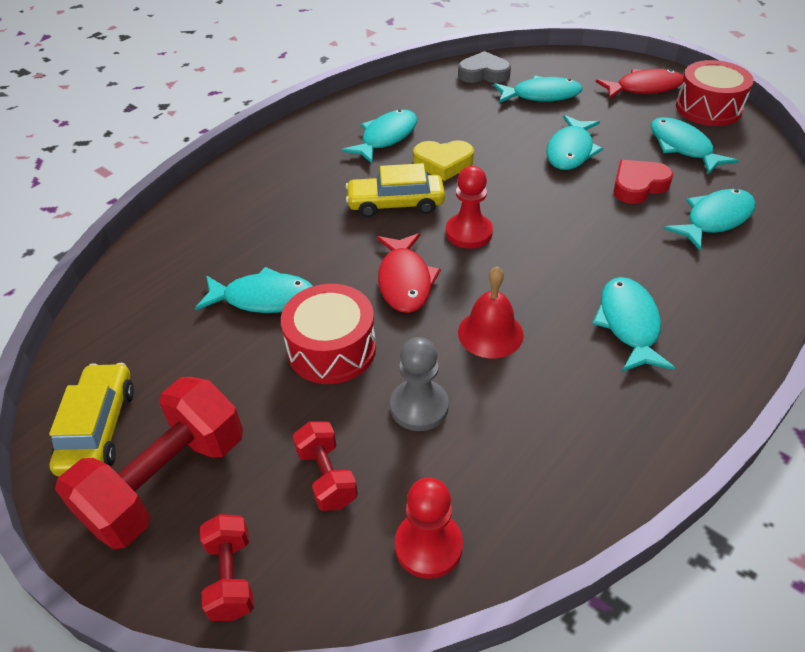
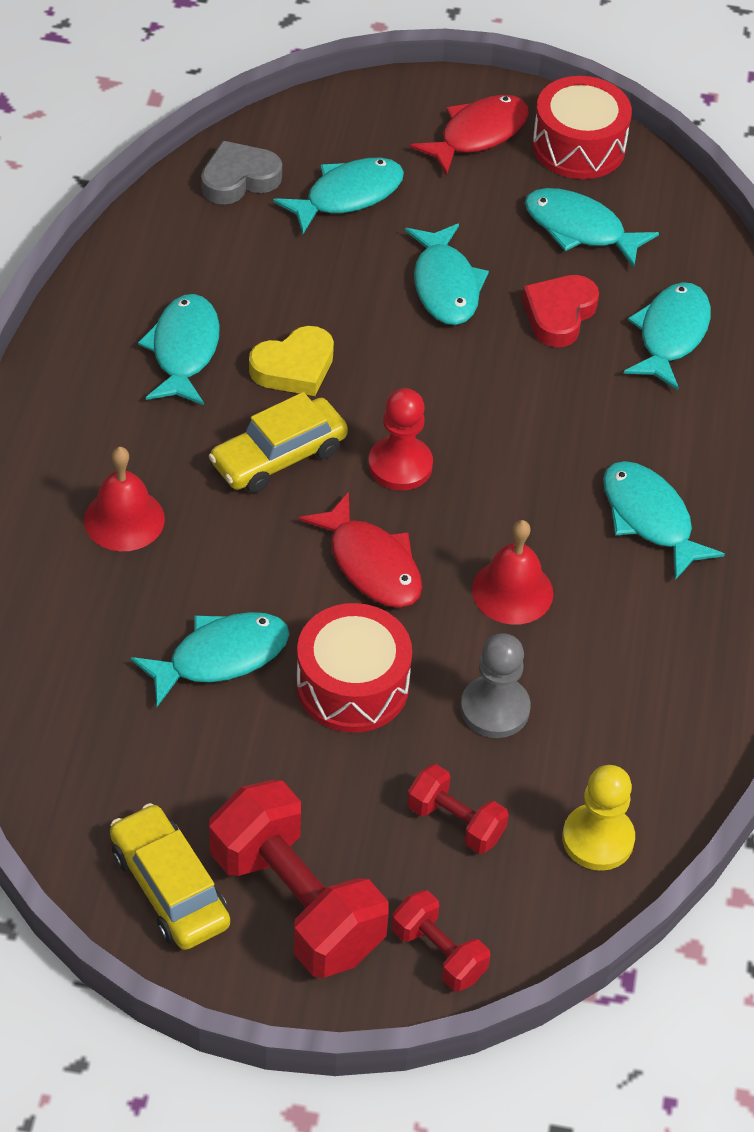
camera: 35 degrees left, 5 degrees up
red dumbbell [55,377,243,549] -> red dumbbell turned 45 degrees counterclockwise [209,780,389,978]
red pawn [395,477,463,579] -> yellow pawn [562,765,635,871]
none -> red bell [84,447,165,551]

